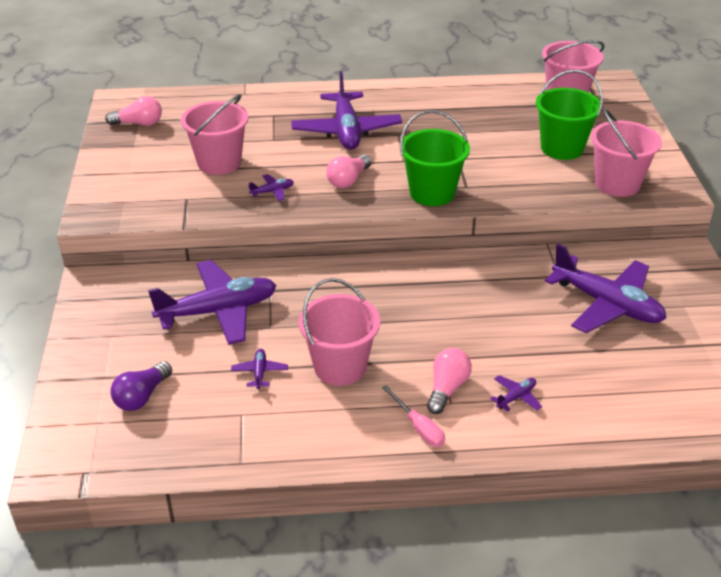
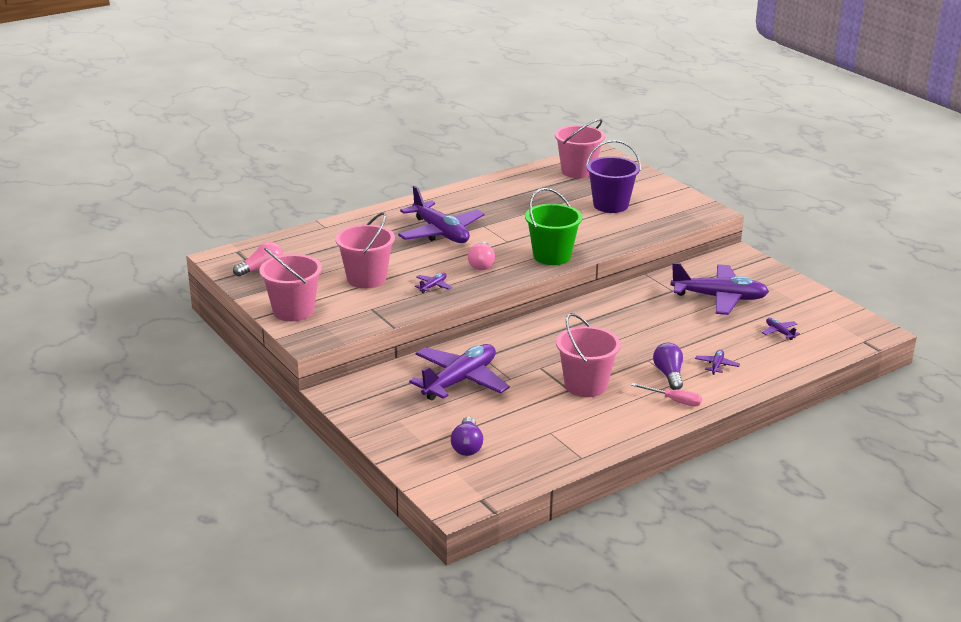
camera: 30 degrees left, 10 degrees down
purple plane [231,349,288,389] -> purple plane moved to [762,318,800,340]
pink light bulb [427,348,472,414] -> purple light bulb [653,342,683,390]
green bucket [536,70,603,160] -> purple bucket [586,140,641,213]
pink bucket [591,109,662,197] -> pink bucket moved to [259,248,322,321]

